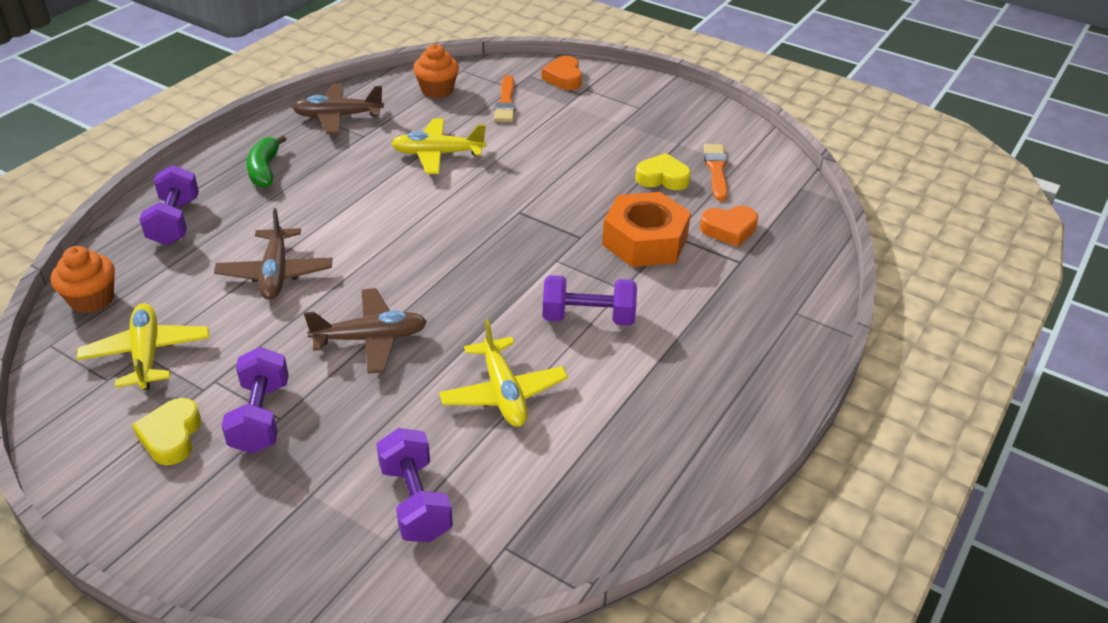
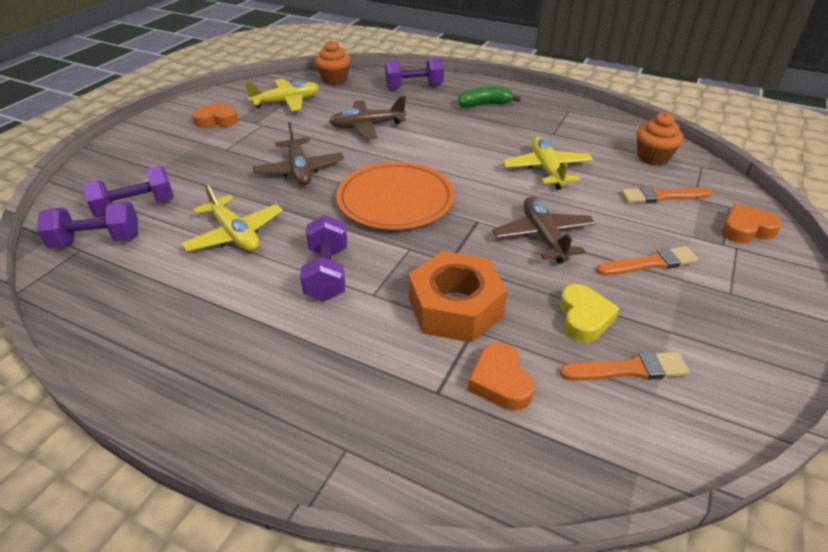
camera: 85 degrees right, 0 degrees up
yellow heart [132,398,201,465] -> orange heart [192,102,238,128]
purple dumbbell [221,347,289,454] -> purple dumbbell moved to [37,201,138,248]
brown plane [293,83,384,134] -> brown plane moved to [492,197,596,264]
yellow plane [439,319,568,427] -> yellow plane turned 105 degrees counterclockwise [181,182,283,251]
none -> orange plate [336,162,455,230]
none -> orange brush [596,246,699,275]

